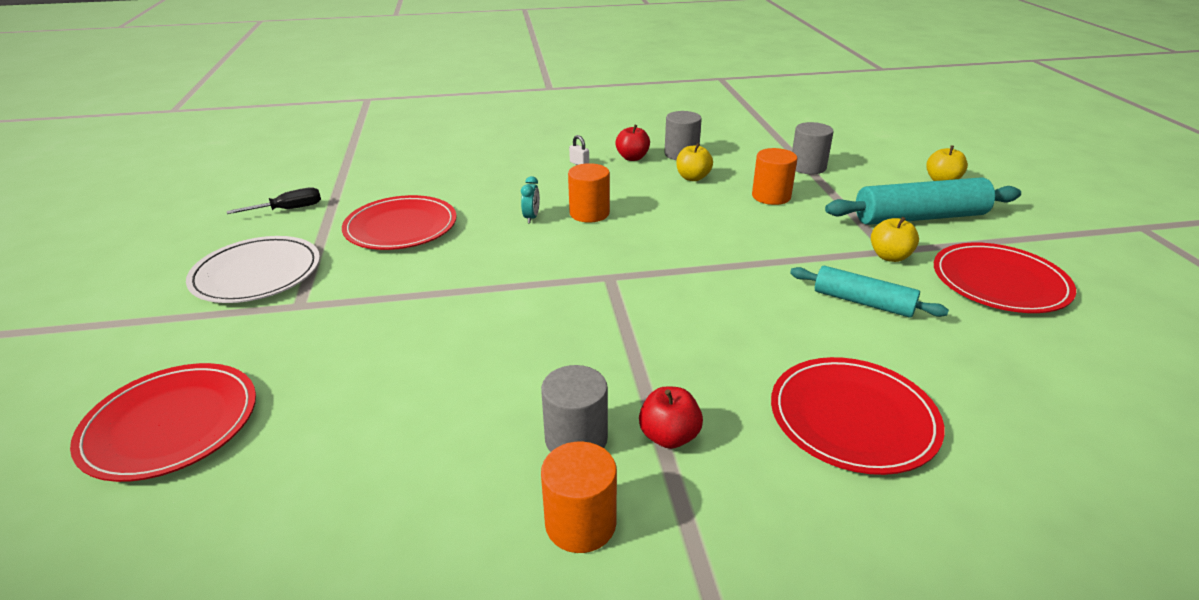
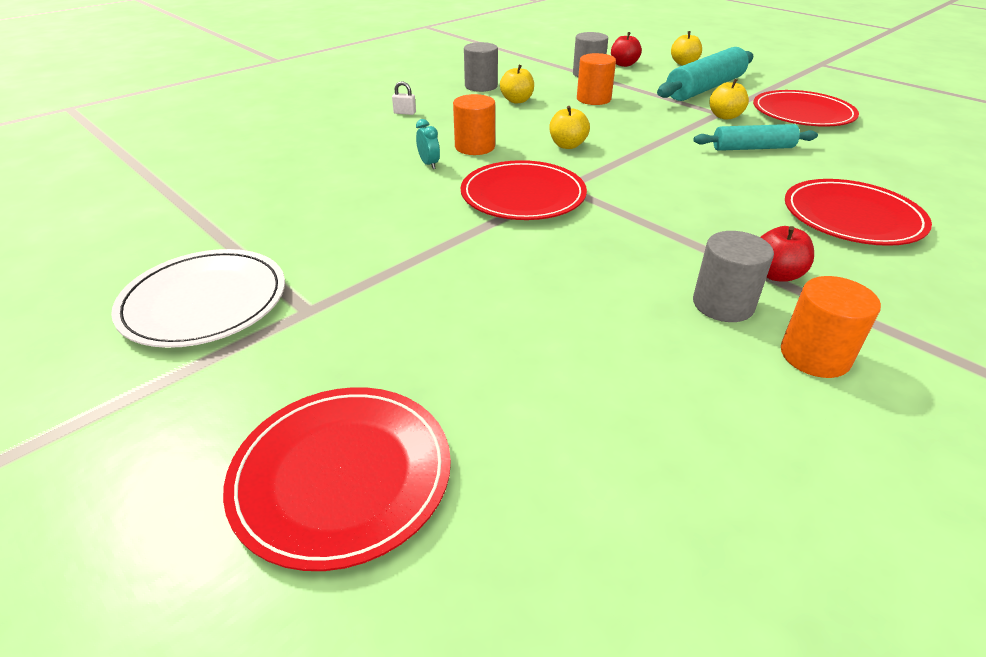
camera: 35 degrees left, 5 degrees up
black screwdriver [227,187,321,214] -> none
red plate [342,195,457,250] -> red plate moved to [461,160,587,220]
red apple [615,124,650,161] -> red apple moved to [611,32,642,67]
none -> yellow apple [549,106,590,149]

